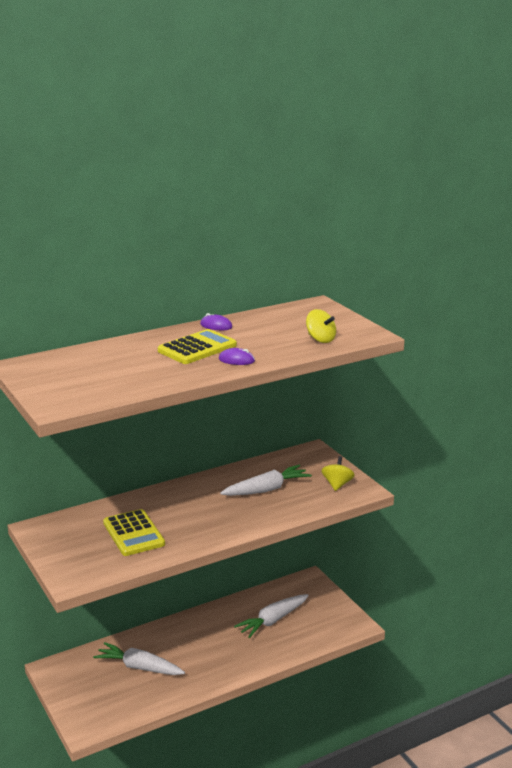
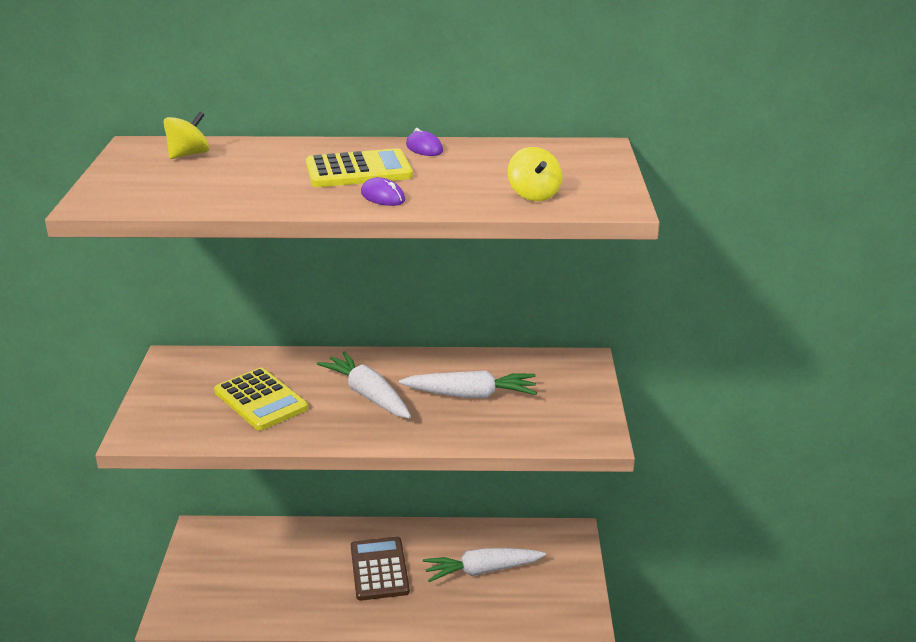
camera: 30 degrees right, 5 degrees up
white carrot [93,642,185,675] -> white carrot moved to [317,351,411,418]
yellow calculator [103,509,165,556] -> yellow calculator turned 45 degrees counterclockwise [214,368,308,430]
yellow spinning top [321,456,355,491] -> yellow spinning top moved to [163,111,209,159]
none -> brown calculator [351,537,410,601]

